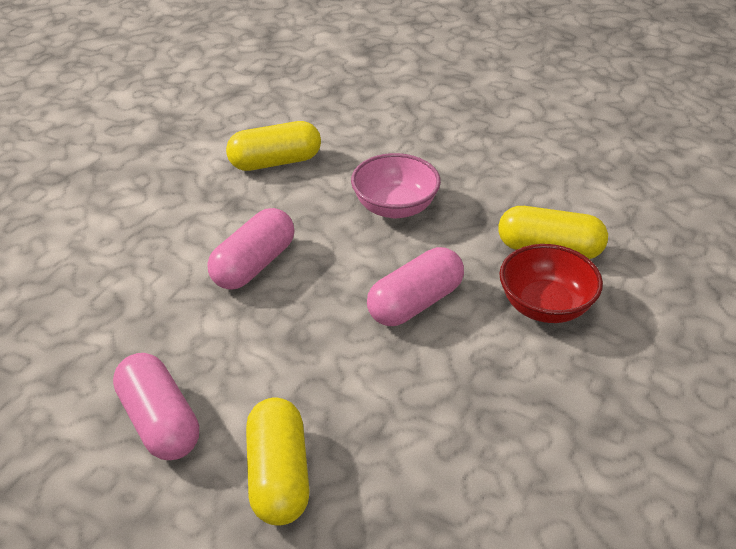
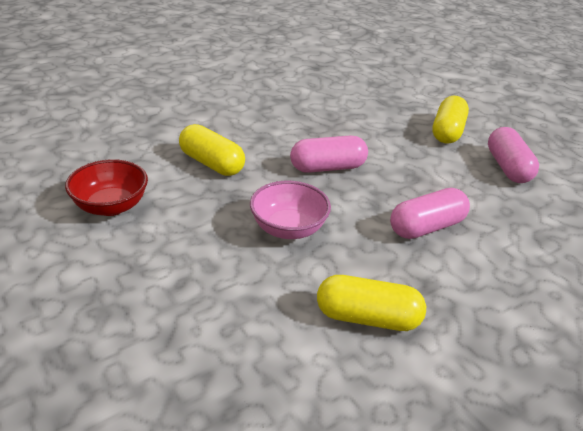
camera: 155 degrees left, 5 degrees down
red bowl [499,244,603,323] -> red bowl moved to [65,159,148,216]

